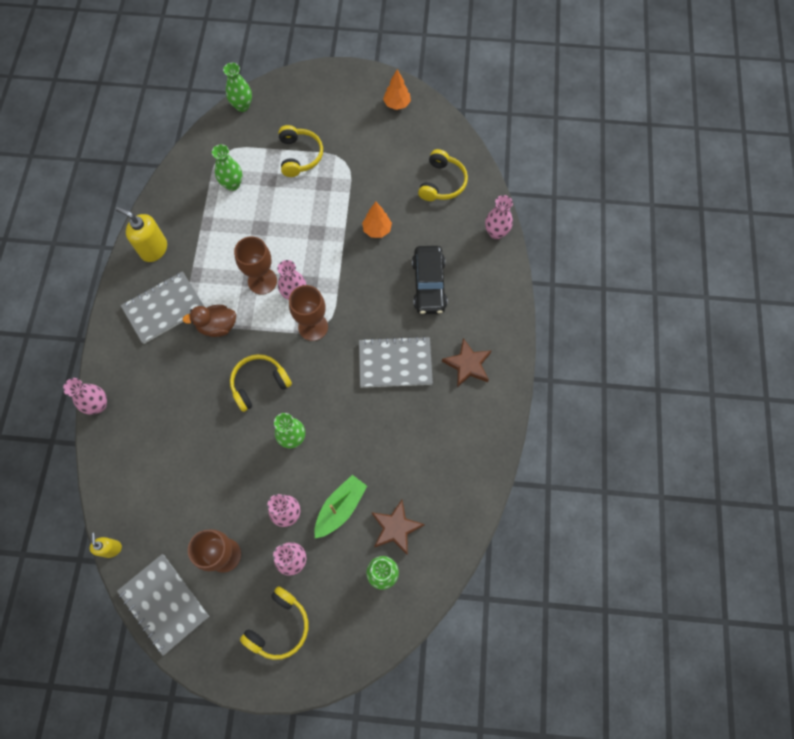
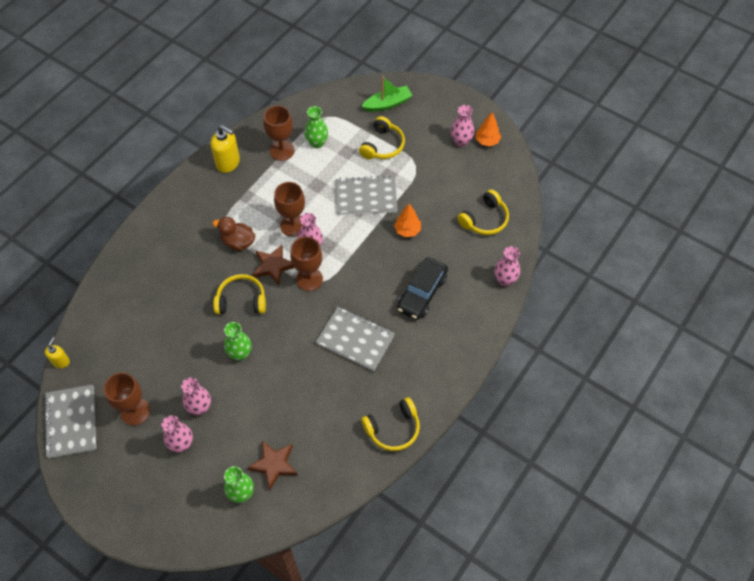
camera: 30 degrees right, 10 degrees down
pink vase [63,378,107,415] -> pink vase moved to [451,105,474,147]
yellow soap dispenser [116,206,167,262] -> yellow soap dispenser turned 150 degrees clockwise [211,125,240,173]
grey notebook [121,271,205,344] -> grey notebook moved to [335,175,398,215]
green vase [223,63,252,112] -> none
yellow headphones [240,586,308,660] -> yellow headphones moved to [361,397,420,451]
green boat [314,475,367,538] -> green boat moved to [361,76,412,112]
brown star [442,338,492,387] -> brown star moved to [253,245,294,285]
none -> brown goblet [264,106,295,161]

